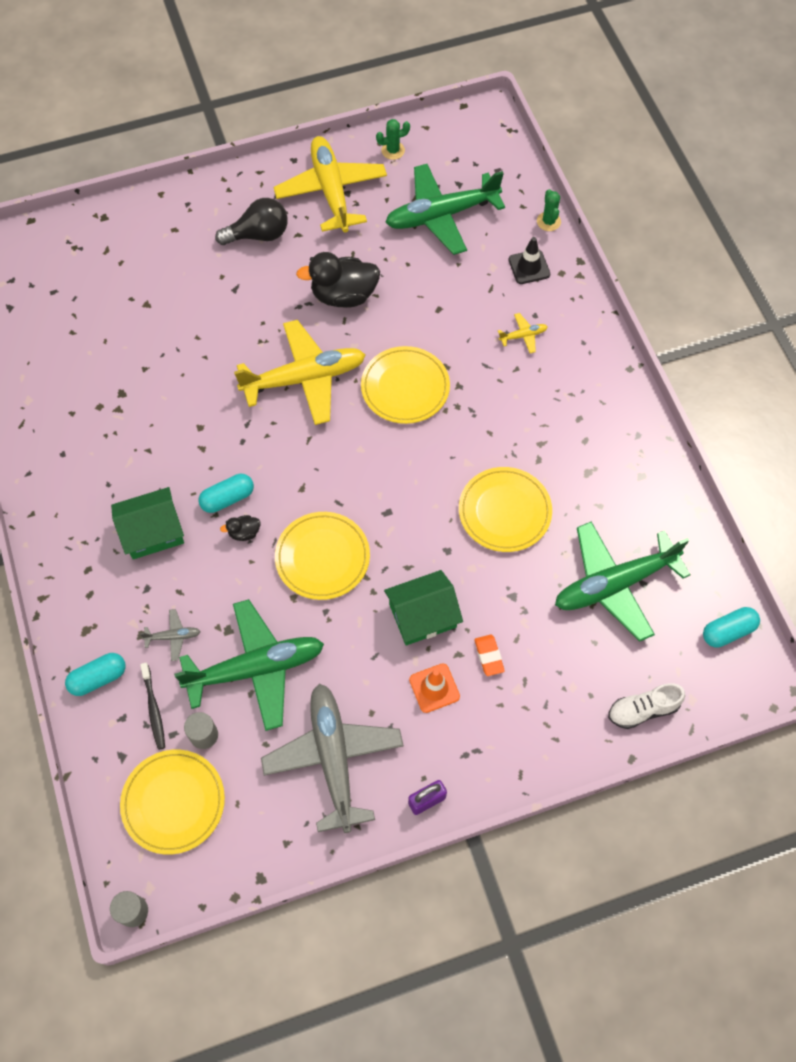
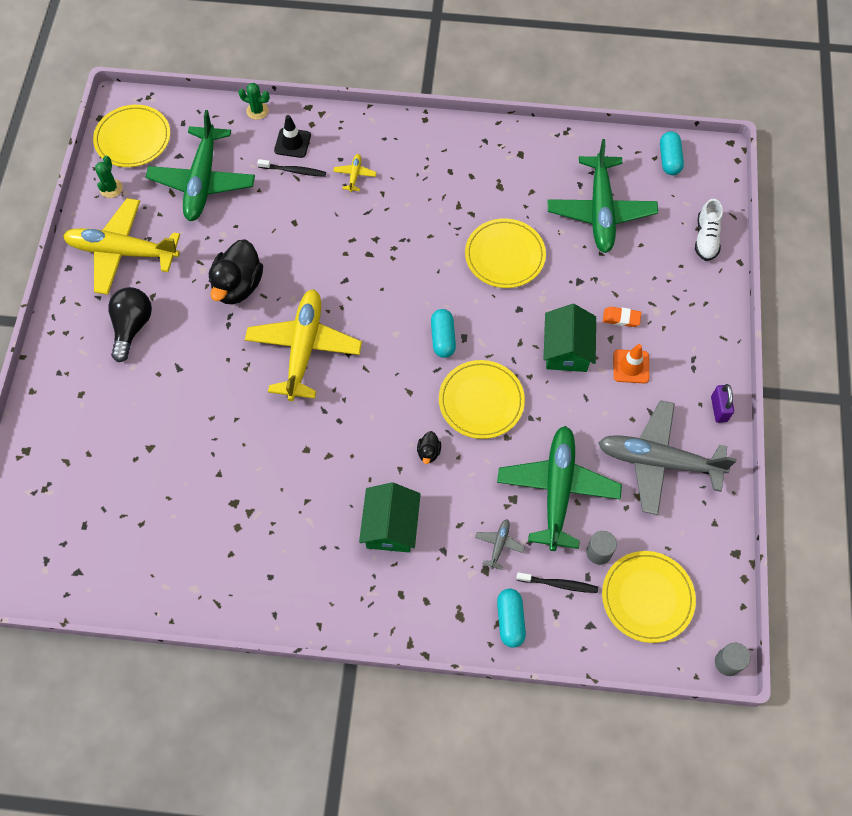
camera: 65 degrees left, 0 degrees up
turquoise capsule [199,474,254,513] -> turquoise capsule moved to [431,309,456,358]
yellow plate [361,346,450,424] -> yellow plate moved to [93,105,170,167]
none -> black toothbrush [257,159,326,177]

